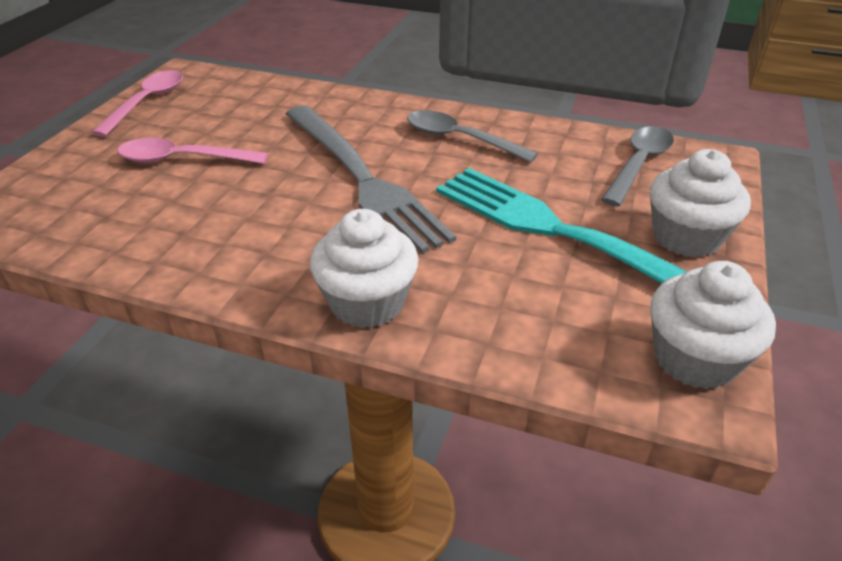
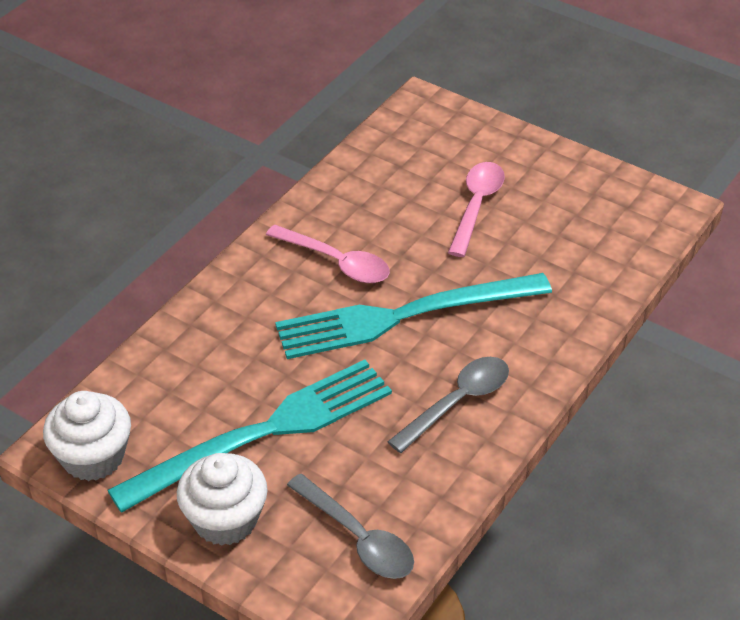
camera: 105 degrees right, 5 degrees up
pink spoon [91,70,183,137] -> pink spoon moved to [266,225,390,283]
grey fork [286,106,456,253] -> turquoise fork [275,273,552,359]
white cupcake [310,209,419,328] -> none

